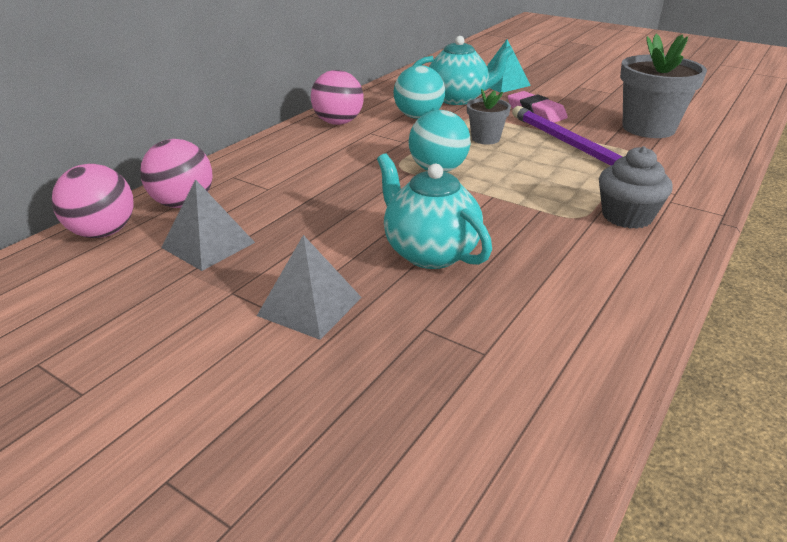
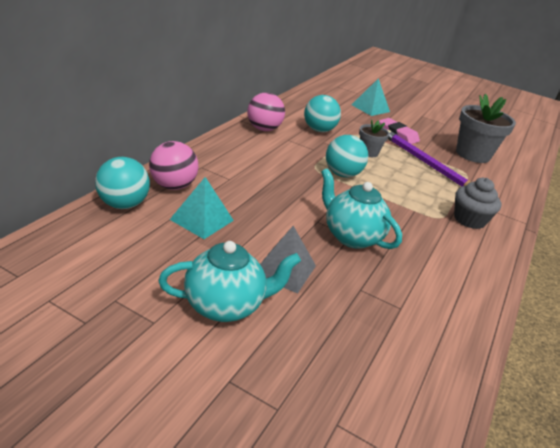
camera: 10 degrees left, 0 degrees up
pink ball [51,164,134,238] -> turquoise ball [95,157,150,209]
grey pyramid [161,179,255,271] -> turquoise pyramid [170,177,234,239]
turquoise teapot [411,36,513,105] -> turquoise teapot moved to [158,241,301,322]

